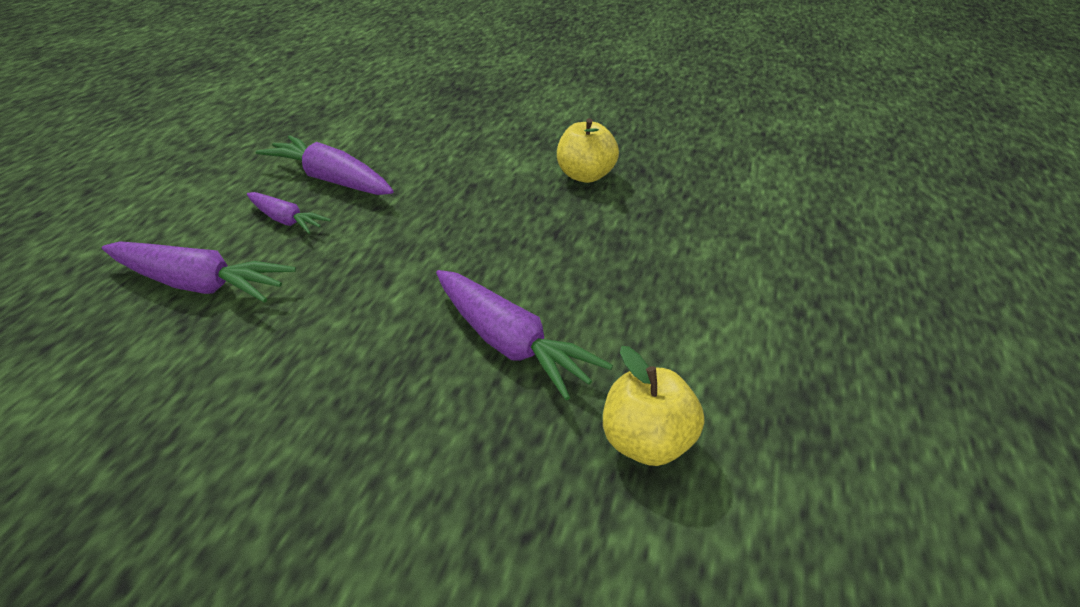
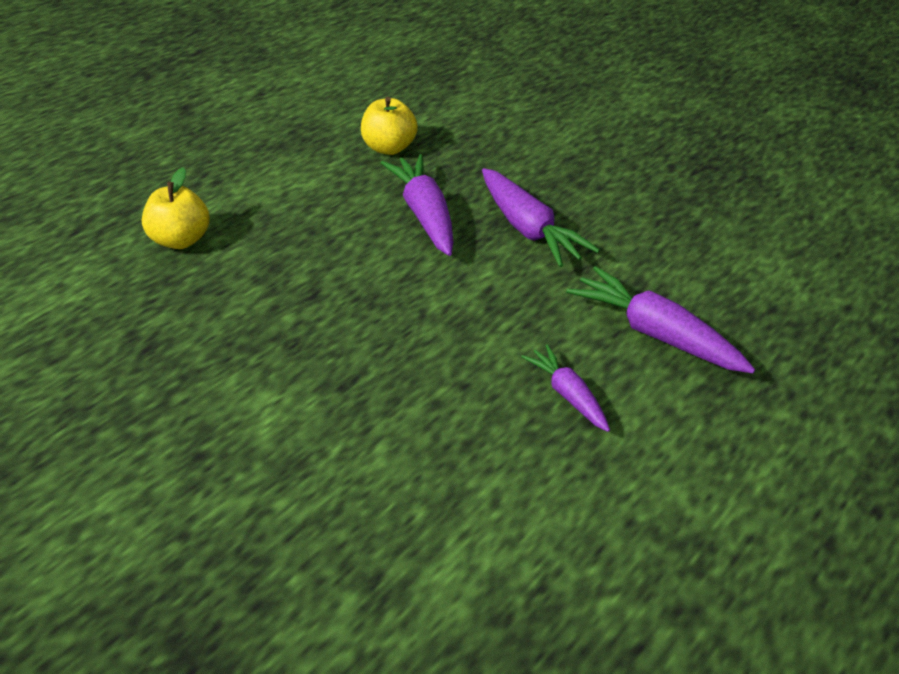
camera: 155 degrees left, 5 degrees up
purple carrot [256,135,393,195] -> purple carrot moved to [482,168,600,267]
yellow apple [557,118,619,183] -> yellow apple moved to [142,167,210,249]

